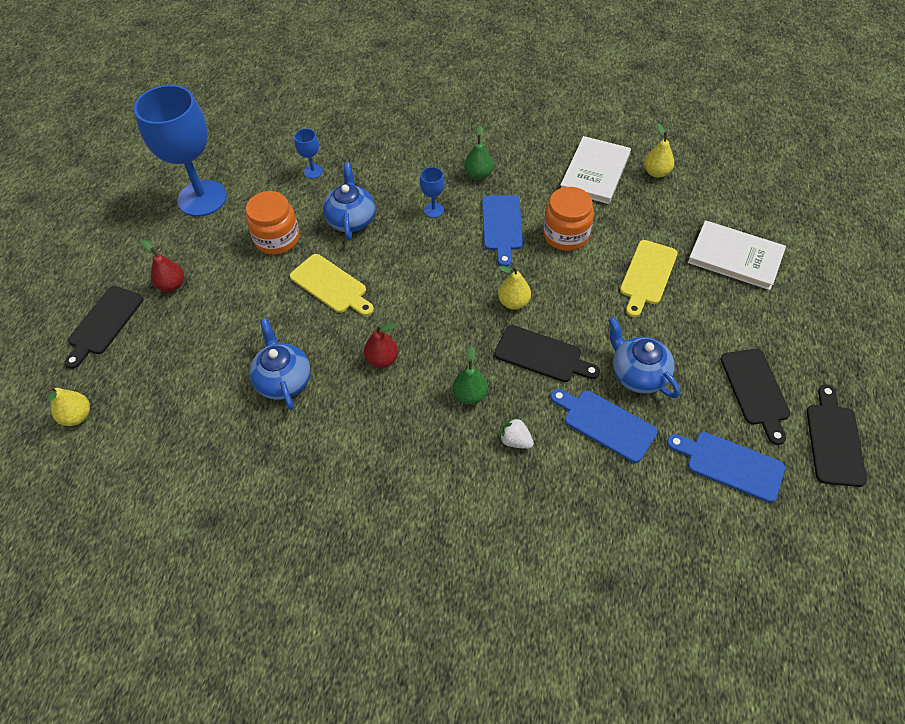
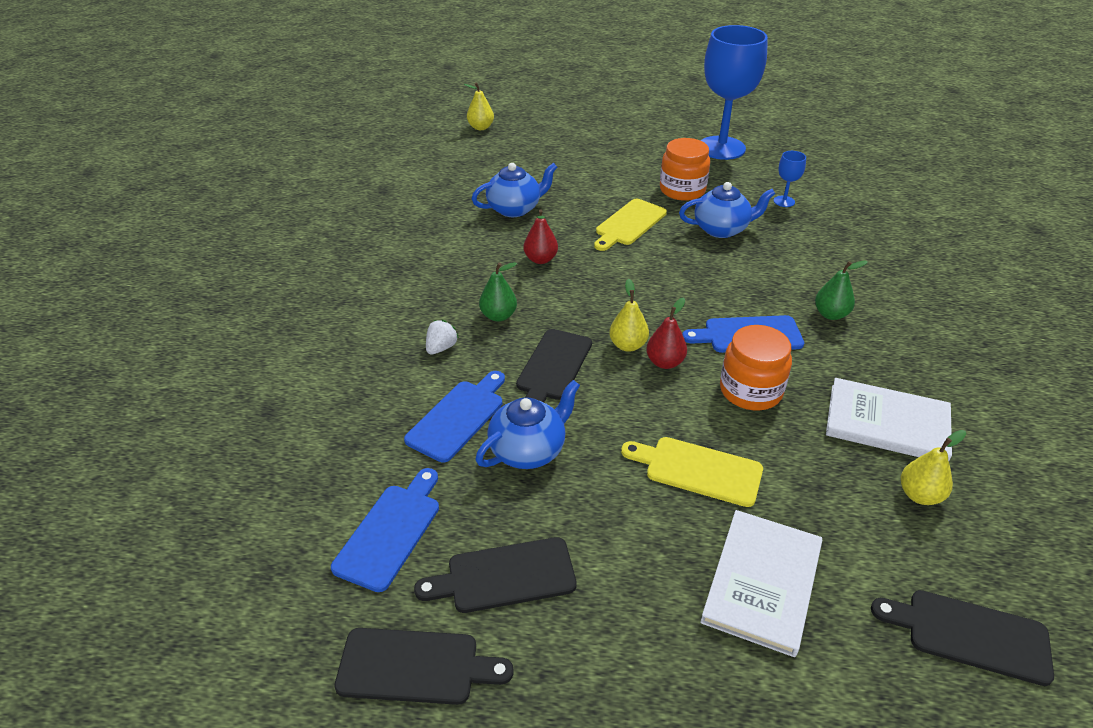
camera: 85 degrees right, 15 degrees down
black cutting board [65,286,144,369] -> black cutting board moved to [871,590,1054,686]
red pear [142,240,184,292] -> red pear moved to [646,297,687,369]
blue goblet [420,167,445,218] -> none

